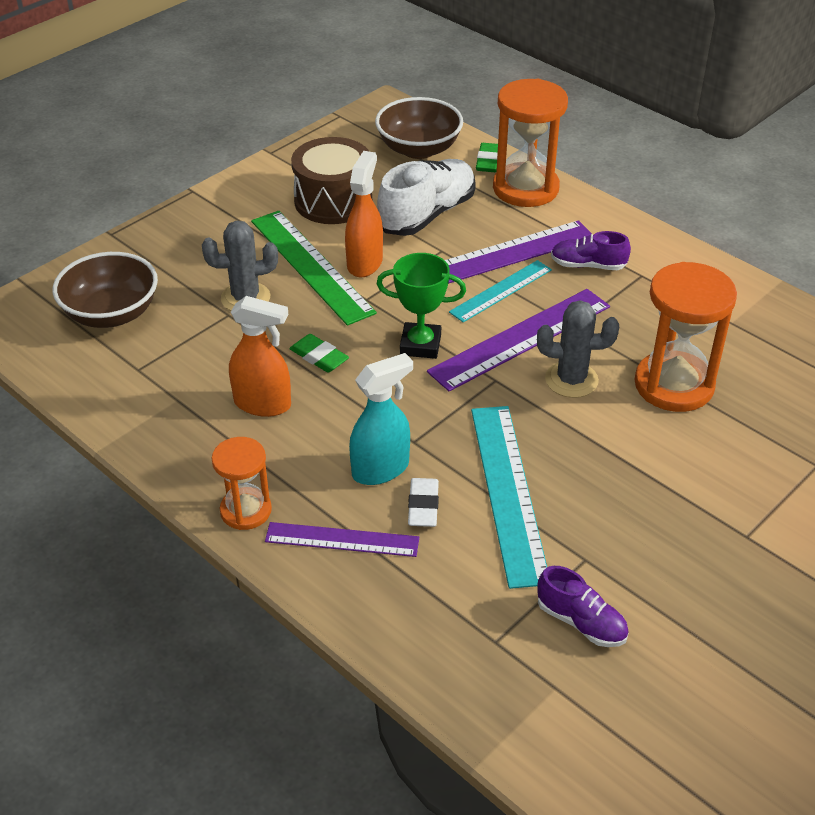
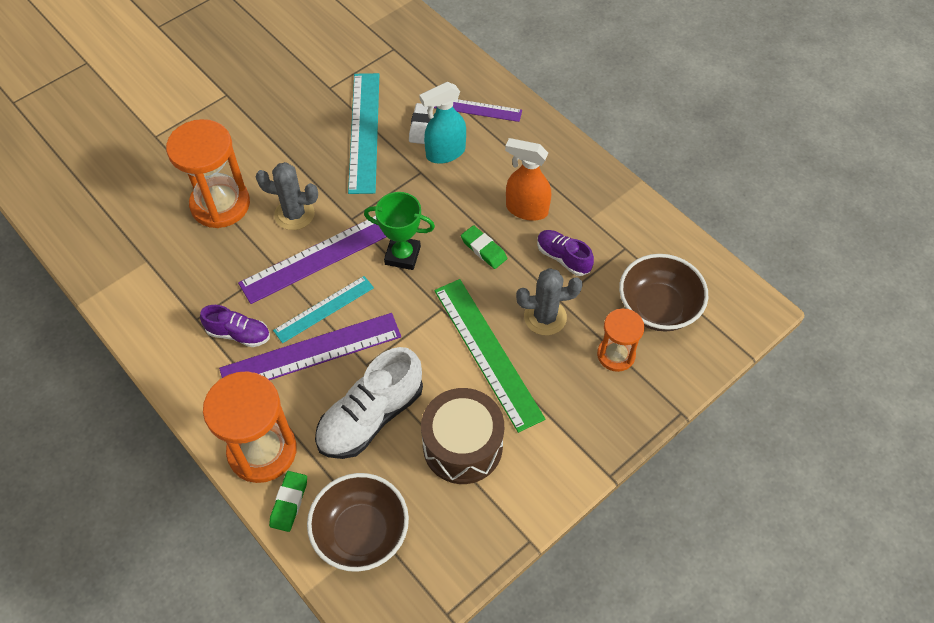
camera: 175 degrees left, 15 degrees up
orange hourglass [212,437,272,530] -> orange hourglass moved to [597,308,644,372]
orange spray bottle [345,151,383,277] -> none
purple shoe [537,566,629,647] -> purple shoe moved to [537,230,594,276]

